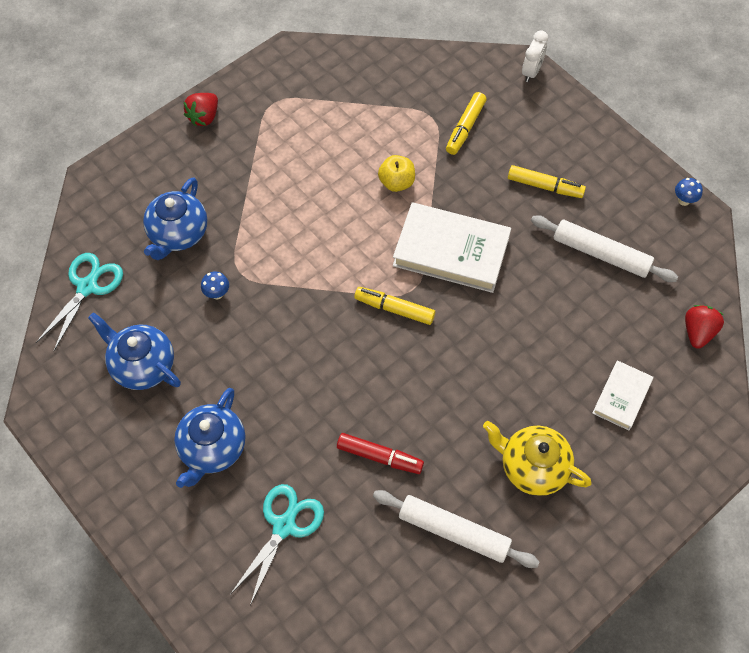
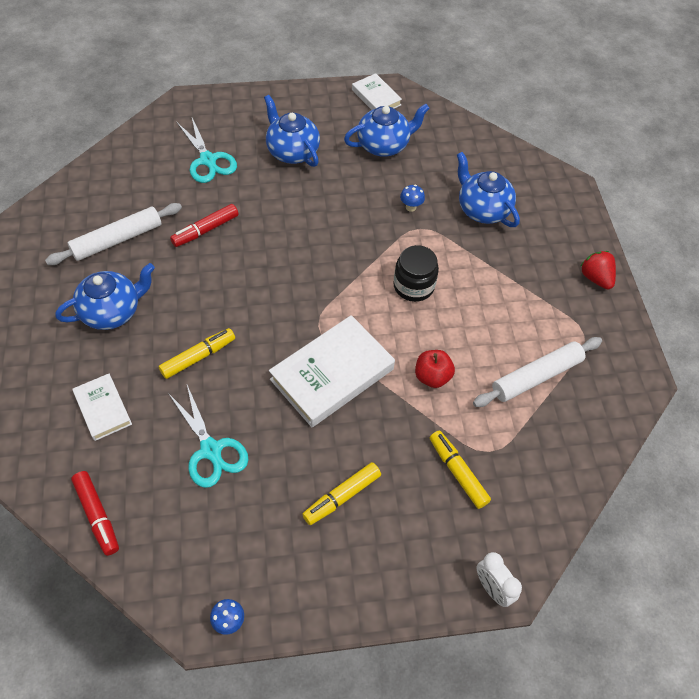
camera: 120 degrees right, 5 degrees down
turquoise scissors [36,253,123,351] -> turquoise scissors moved to [168,385,249,488]
yellow marker [354,287,435,325] -> yellow marker moved to [158,328,235,379]
yellow apple [378,155,415,192] -> red apple [415,350,455,388]
yellow teapot [483,421,592,496] -> blue teapot [55,263,155,330]
white rolling pin [531,215,678,282] -> white rolling pin moved to [473,337,602,407]
red strawberry [685,305,724,348] -> red marker [71,471,119,556]
none -> white book [352,73,402,110]
none -> black jar [393,245,439,302]

